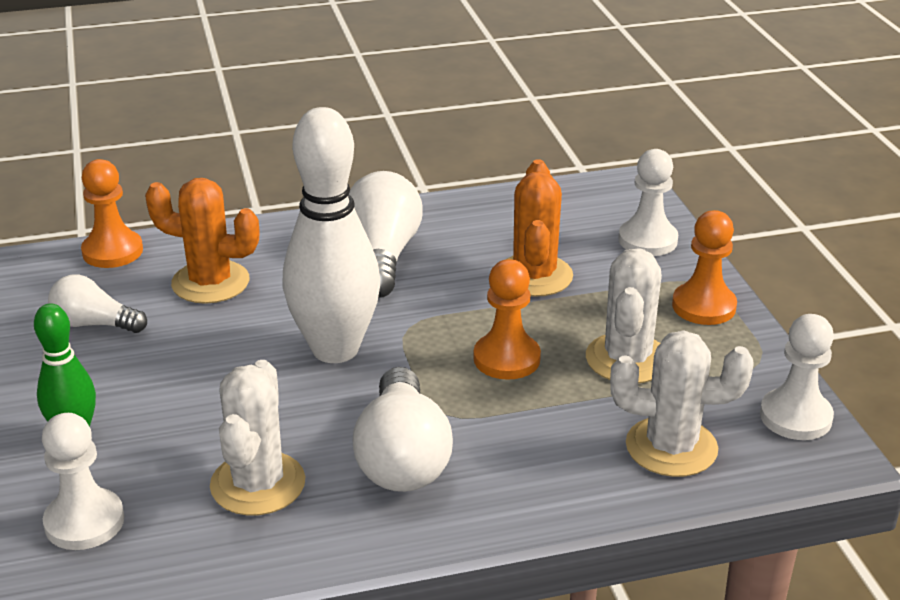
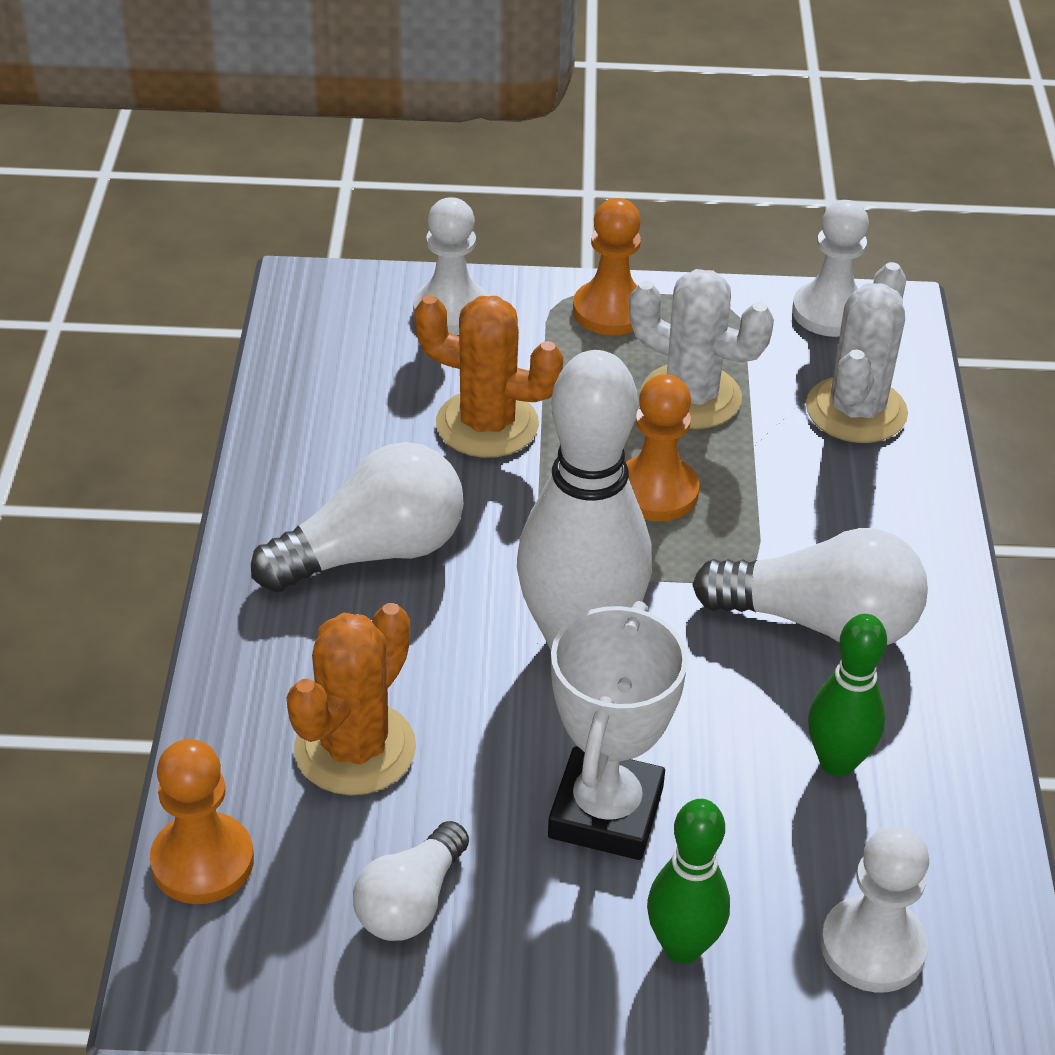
camera: 75 degrees left, 10 degrees up
white cactus [210,360,305,516] -> green bowling pin [808,614,887,776]
white light bulb [349,171,423,298] -> white light bulb turned 135 degrees clockwise [251,442,464,592]
none -> white trophy [548,601,688,860]

